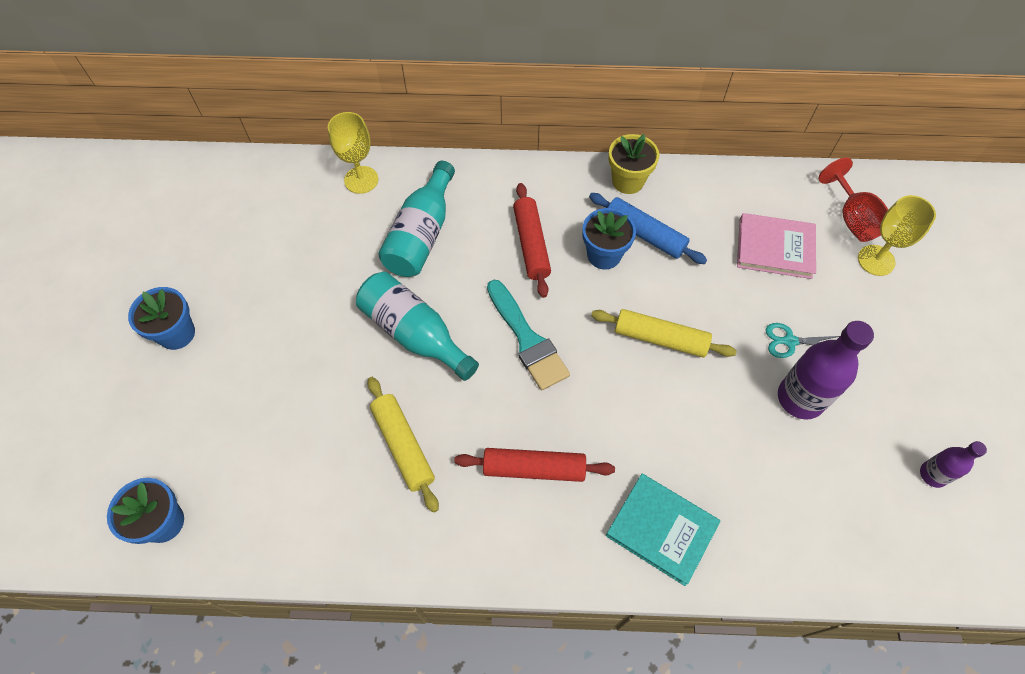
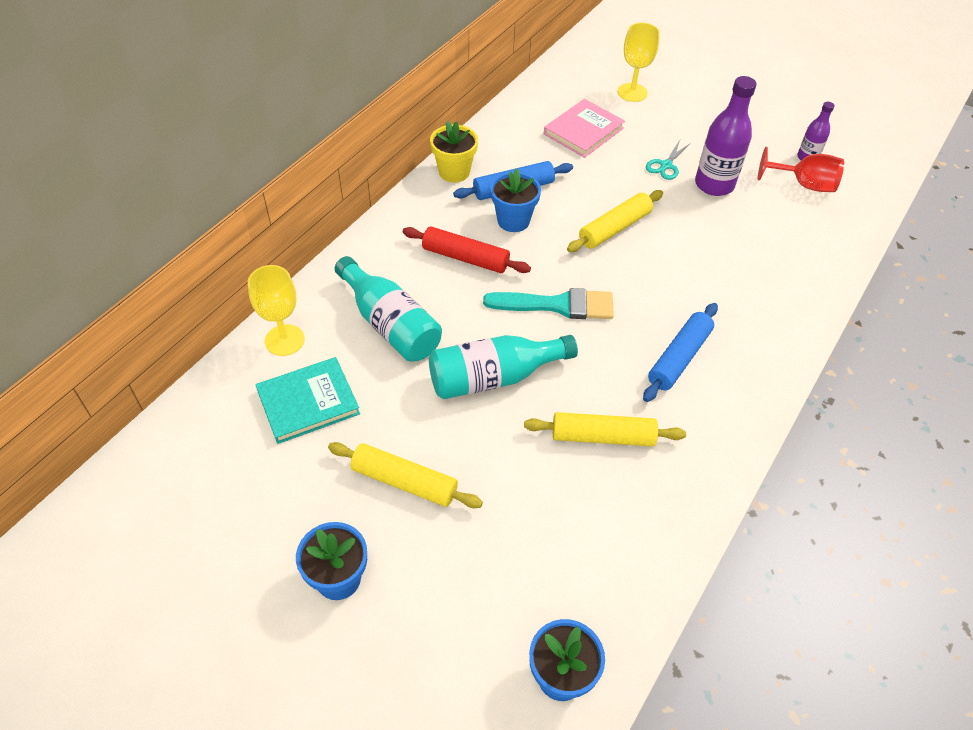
camera: 60 degrees left, 10 degrees down
red rolling pin [454,448,615,482] -> blue rolling pin [643,303,718,402]
turquoise book [606,474,720,586] -> turquoise book moved to [255,357,360,444]
red goblet [818,158,888,242] -> red goblet moved to [758,147,844,192]
none -> yellow rolling pin [328,442,483,508]

